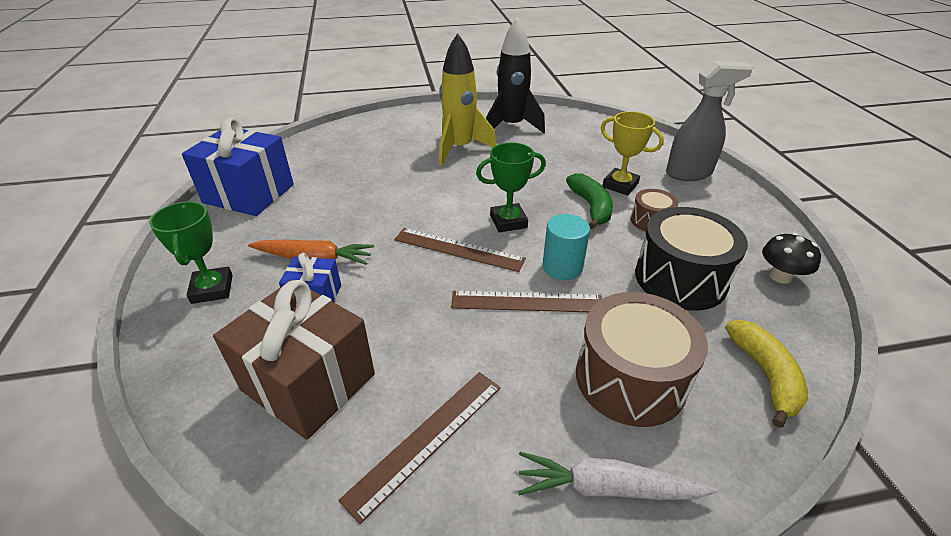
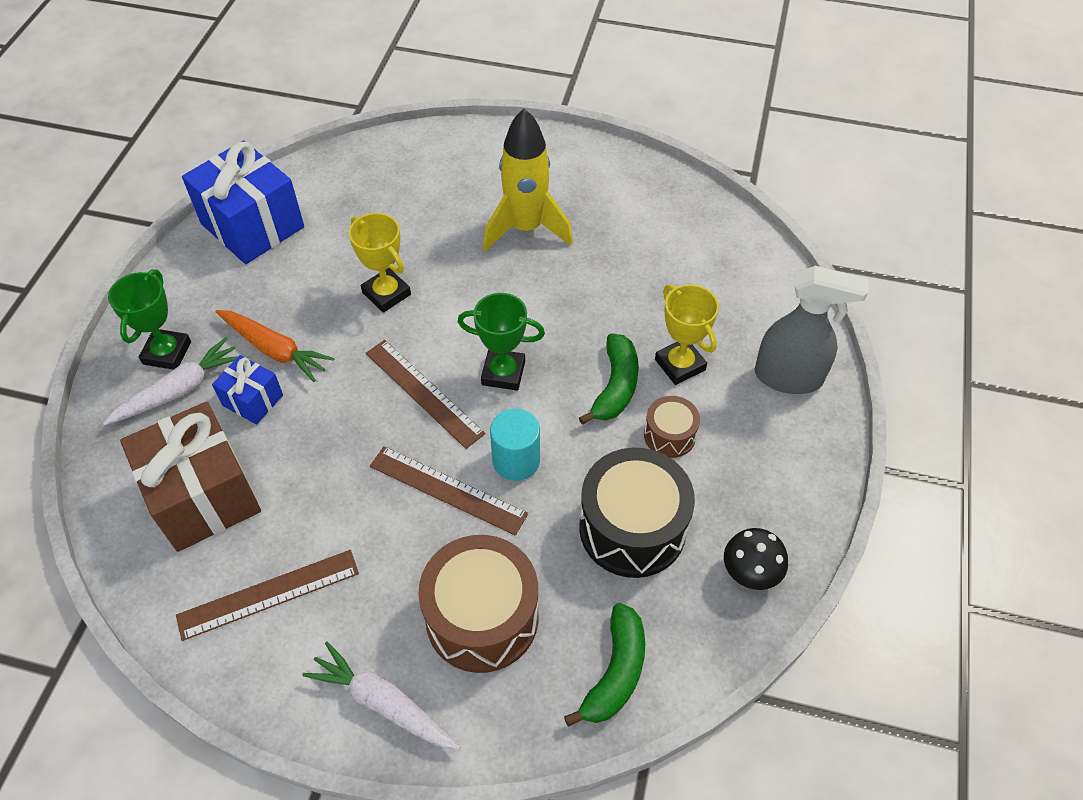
camera: 25 degrees right, 15 degrees up
black rocket [486,17,545,133] -> none
yellow banana [725,320,808,428] -> green banana [564,603,645,727]
none -> white carrot [103,337,238,425]
none -> yellow trophy [349,213,411,313]

